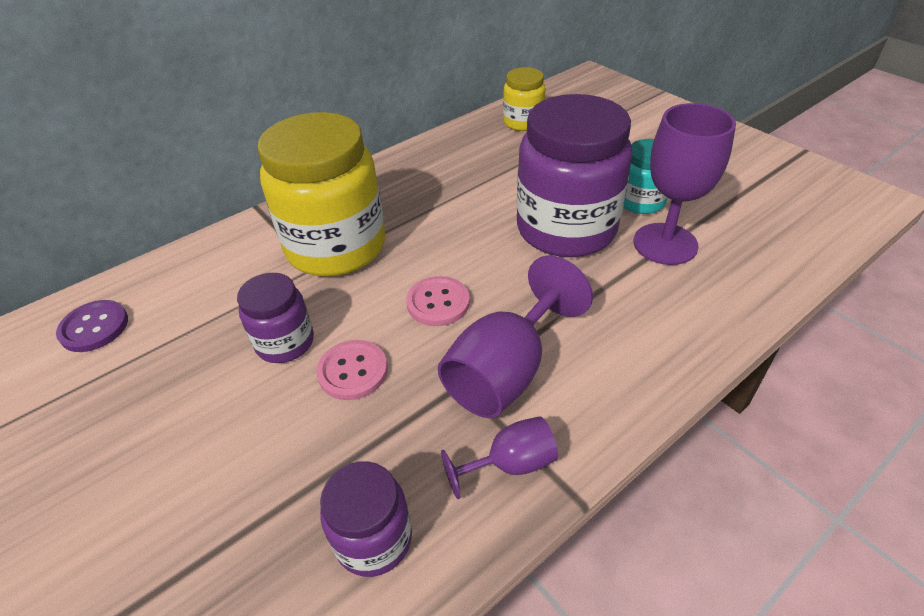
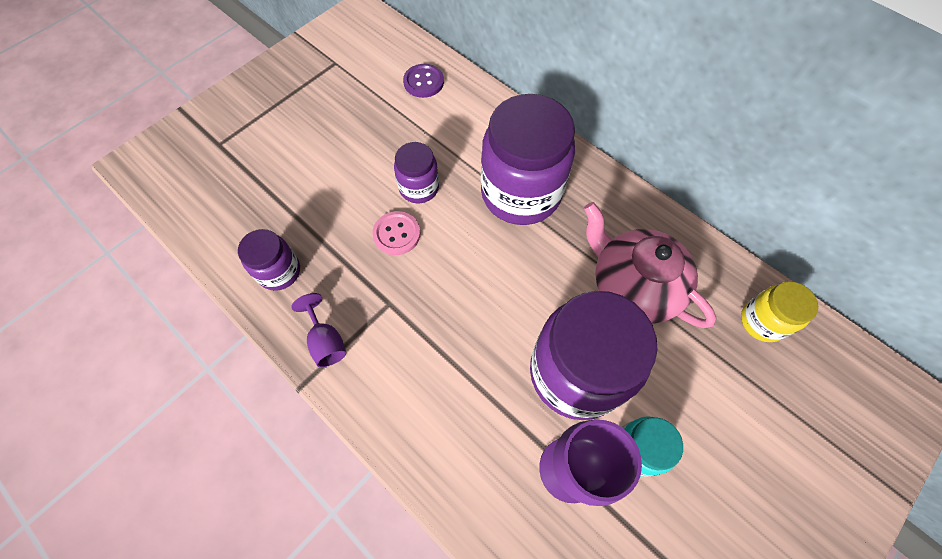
camera: 80 degrees right, 20 degrees up
yellow jar [258,112,385,277] -> purple jar [481,94,575,225]
pink button [406,276,470,326] -> none
purple goblet [438,256,593,418] -> none
none -> pink teapot [584,202,716,328]

